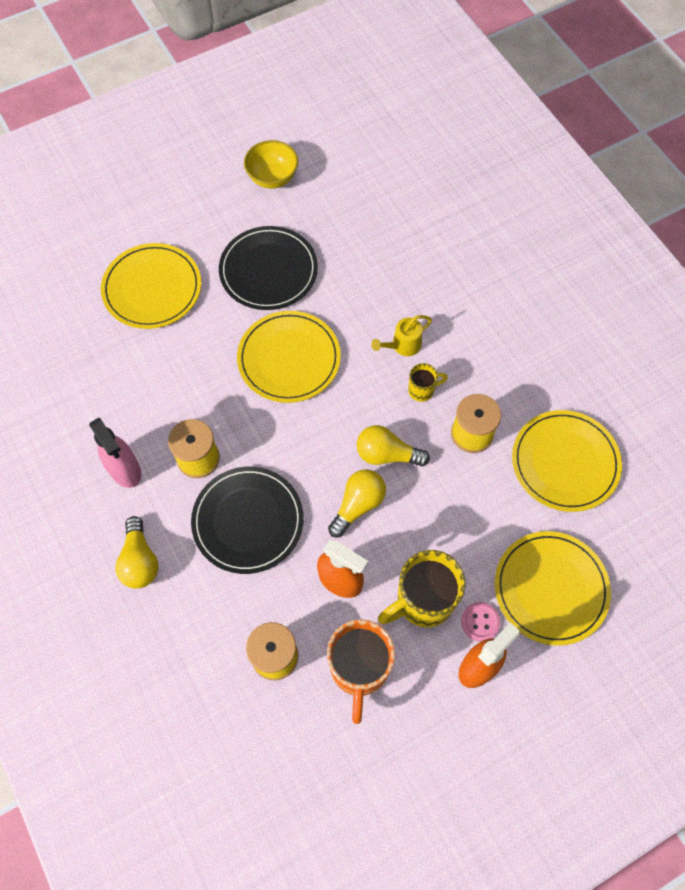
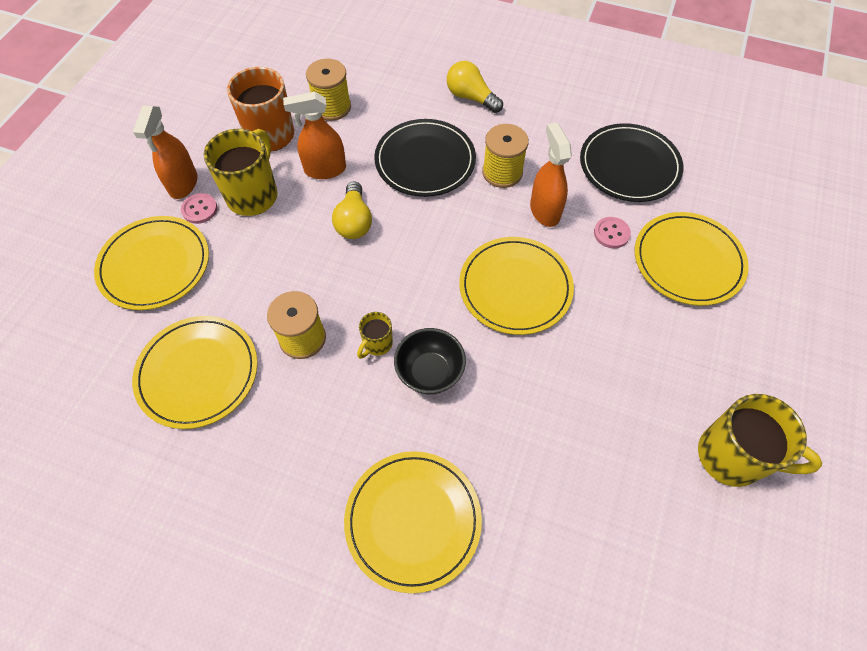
camera: 140 degrees right, 5 degrees down
pink spray bottle [89,417,141,488] -> none
black plate [219,226,318,310] -> black plate moved to [580,123,683,202]
yellow bowl [244,140,298,189] -> yellow mug [698,394,822,487]
yellow light bulb [357,425,430,466] -> none
yellow watering can [371,315,432,356] -> black bowl [394,328,466,394]
none -> yellow plate [344,451,482,593]
none -> orange spray bottle [530,122,572,227]
none -> pink button [594,217,631,248]

